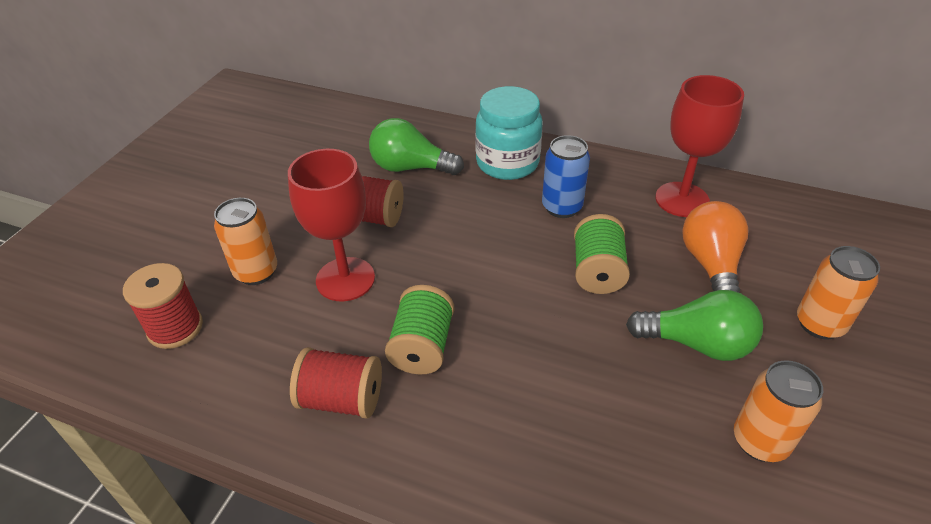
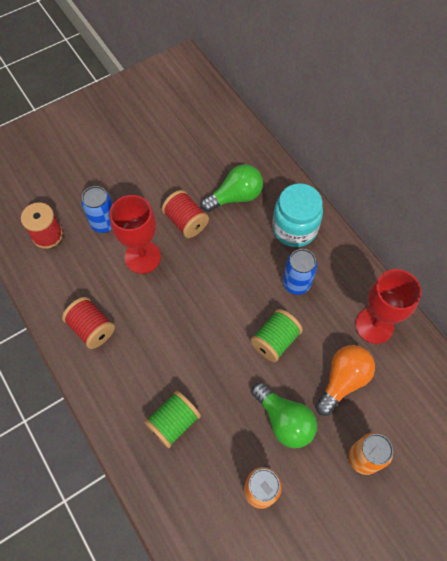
camera: 35 degrees right, 20 degrees up
orange can [214,198,277,285] -> blue can [81,186,113,233]
green light bulb [369,118,464,175] -> green light bulb turned 105 degrees clockwise [200,164,263,212]
green spool [385,285,454,375] -> green spool moved to [144,391,201,448]

